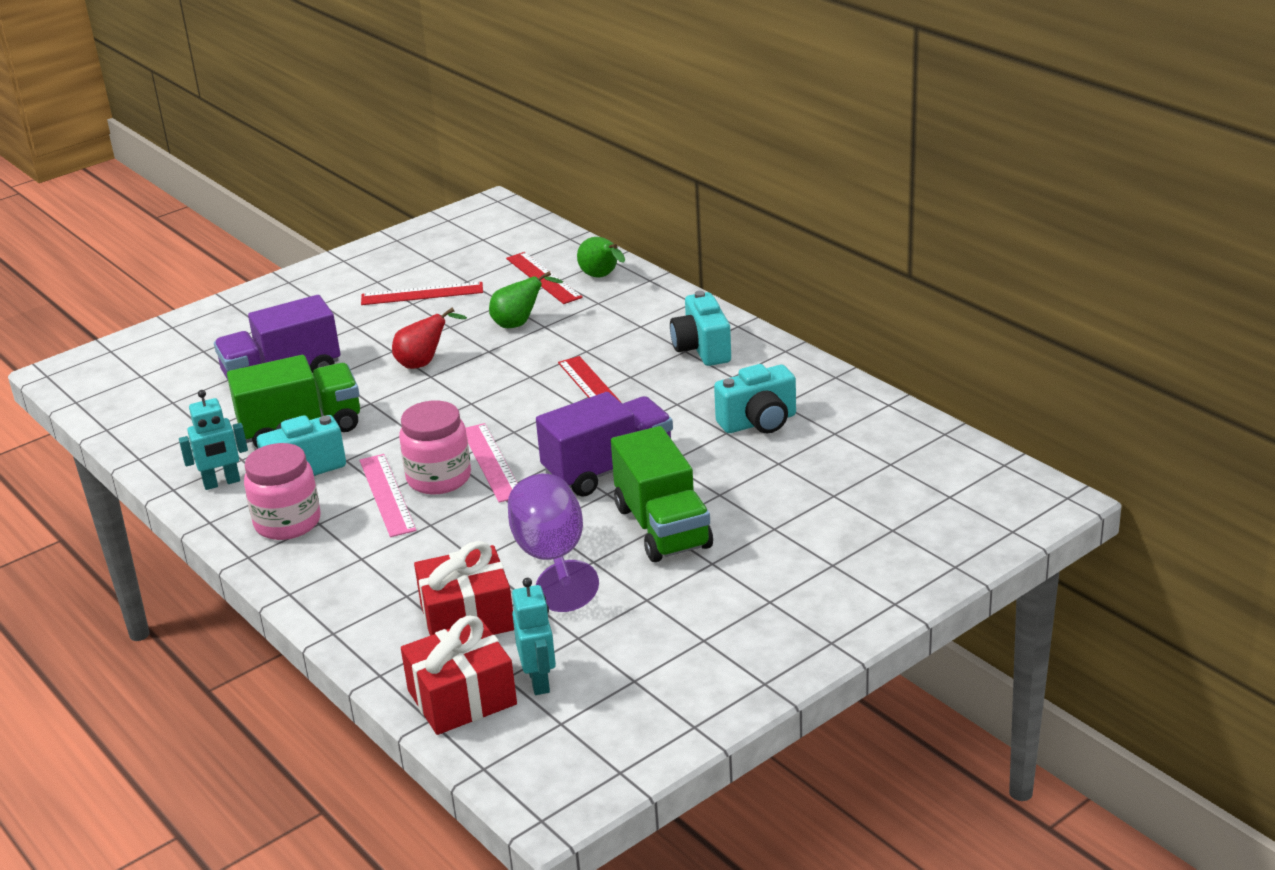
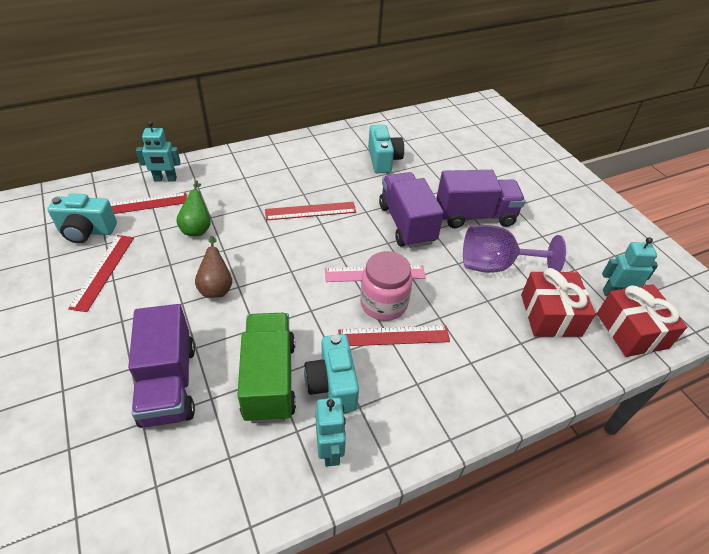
camera: 80 degrees left, 15 degrees up
pink jar [244,443,320,540] -> none
pink ruler [359,454,416,537] -> red ruler [338,325,450,346]
red pear [392,307,467,369] -> brown pear [195,236,232,298]
green pear [577,237,625,277] -> turquoise robot [136,121,181,182]
green truck [611,426,713,562] -> purple truck [437,170,525,228]
turquoise camera [670,291,731,366] -> turquoise camera moved to [47,193,117,243]

